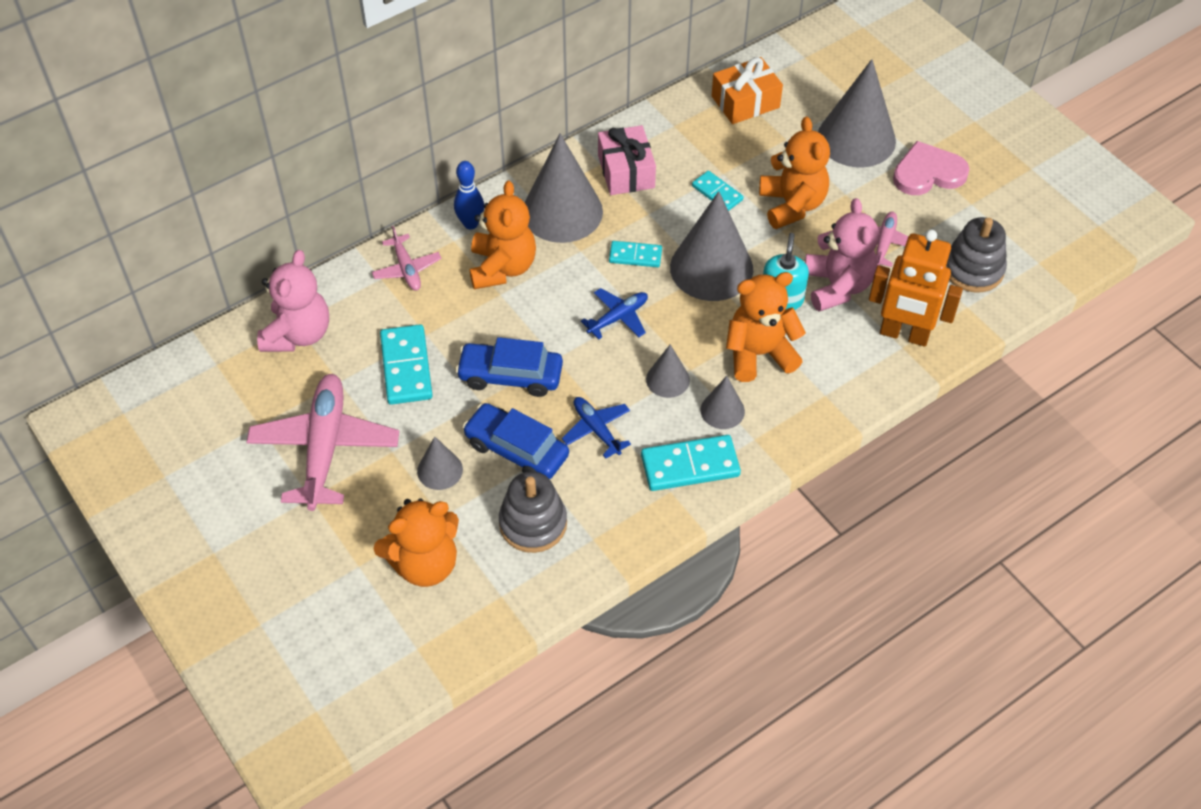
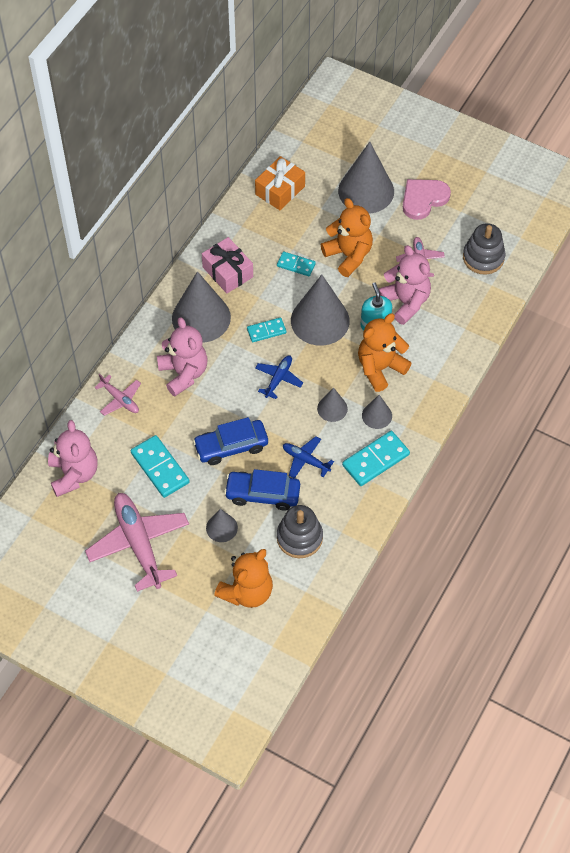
camera: 25 degrees left, 5 degrees up
blue bowling pin [454,161,484,229] -> none
orange teddy bear [470,181,536,289] -> pink teddy bear [157,317,208,396]
orange robot [869,229,963,346] -> none

